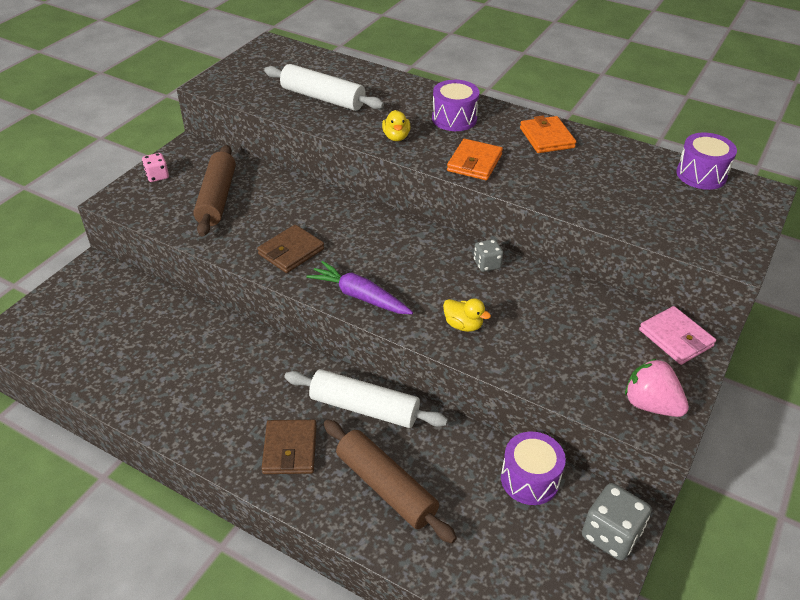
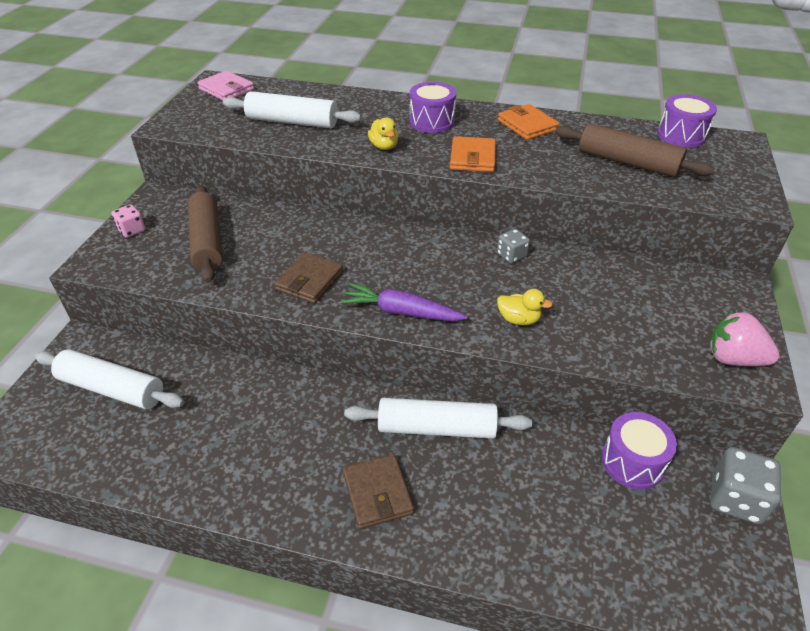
camera: 15 degrees left, 0 degrees up
brown rolling pin [324,419,457,543] -> brown rolling pin moved to [555,124,715,177]
pink wallet [639,306,716,365] -> pink wallet moved to [197,71,254,100]
none -> white rolling pin [35,349,184,409]

